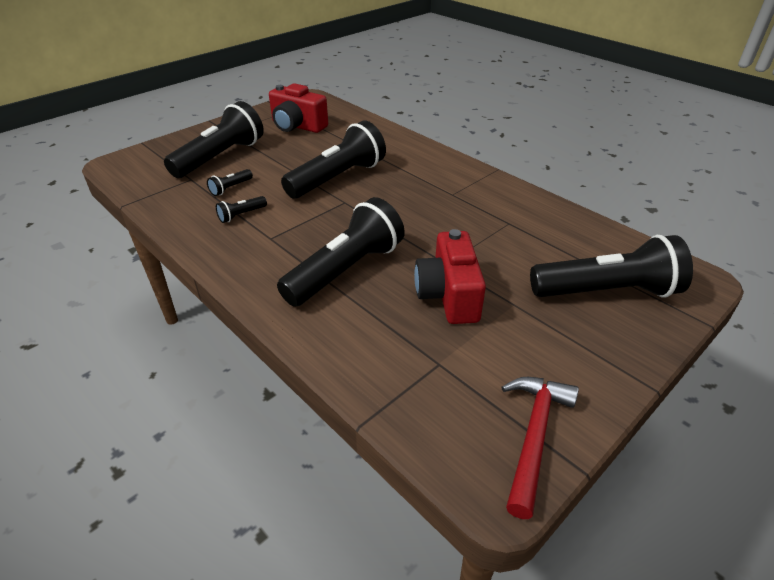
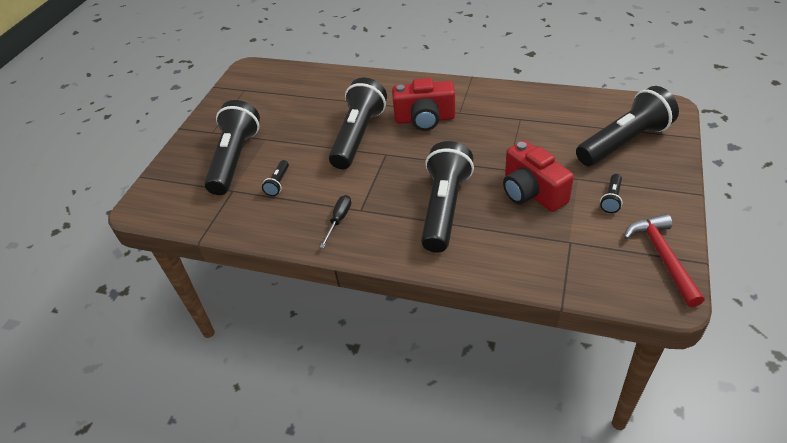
camera: 25 degrees left, 5 degrees up
black flashlight [216,196,267,223] -> black flashlight moved to [600,174,623,213]
red camera [269,83,328,133] -> red camera moved to [392,78,455,131]
none -> black screwdriver [320,195,351,248]

